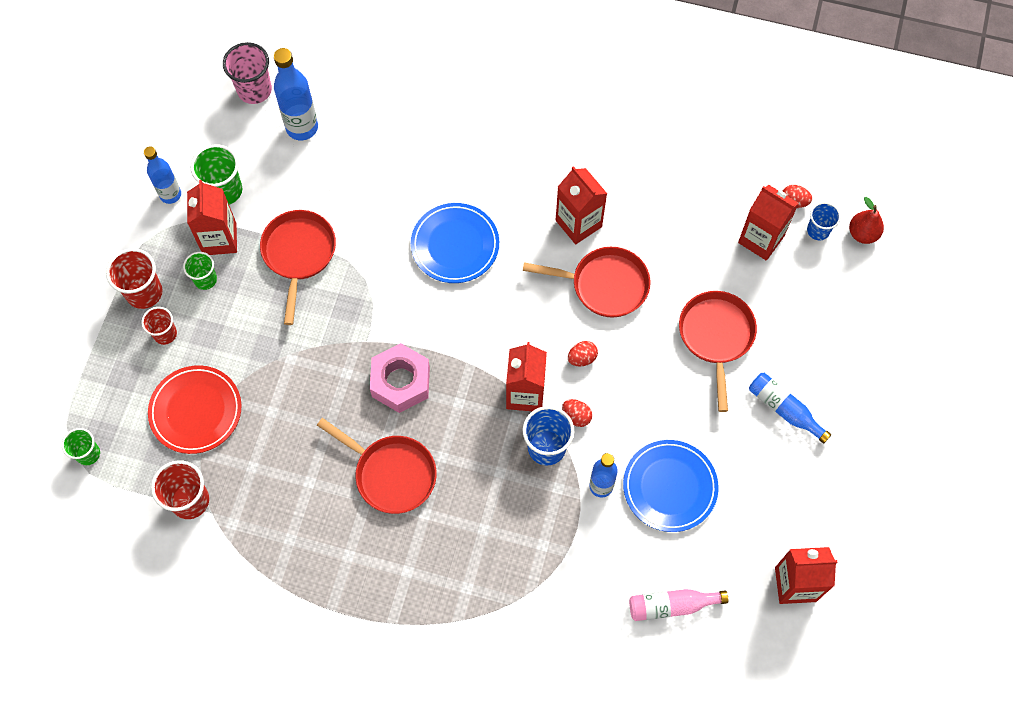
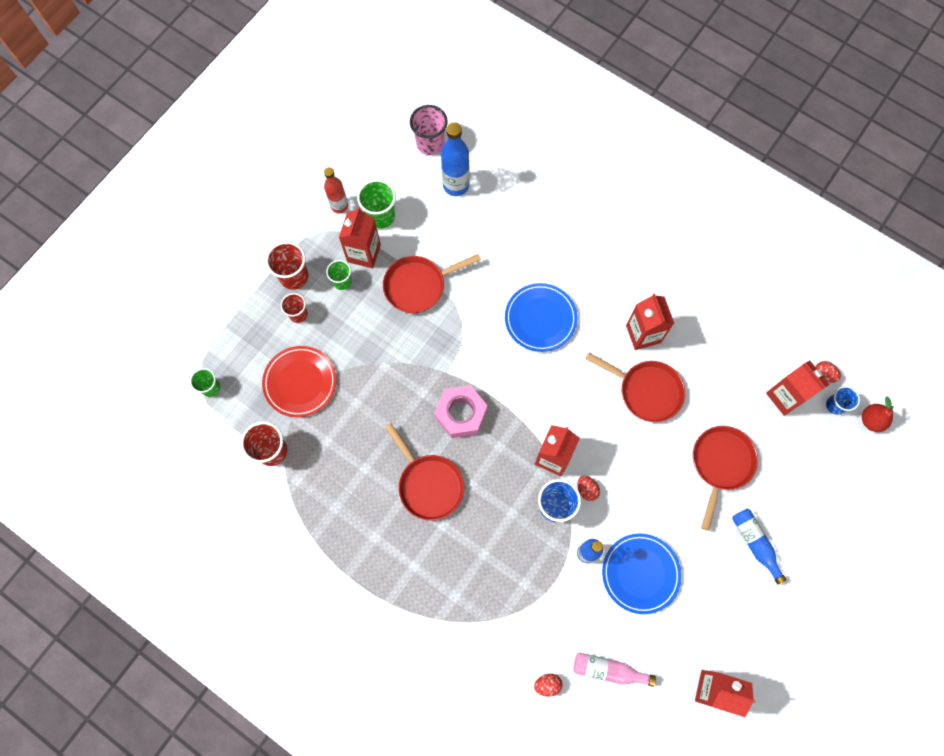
camera: 20 degrees right, 5 degrees up
blue bottle [144,147,181,204] -> red bottle [324,167,348,213]
red pan [260,210,336,325] -> red pan turned 135 degrees counterclockwise [383,254,481,313]
red egg [568,341,598,367] -> red egg moved to [534,674,562,697]

